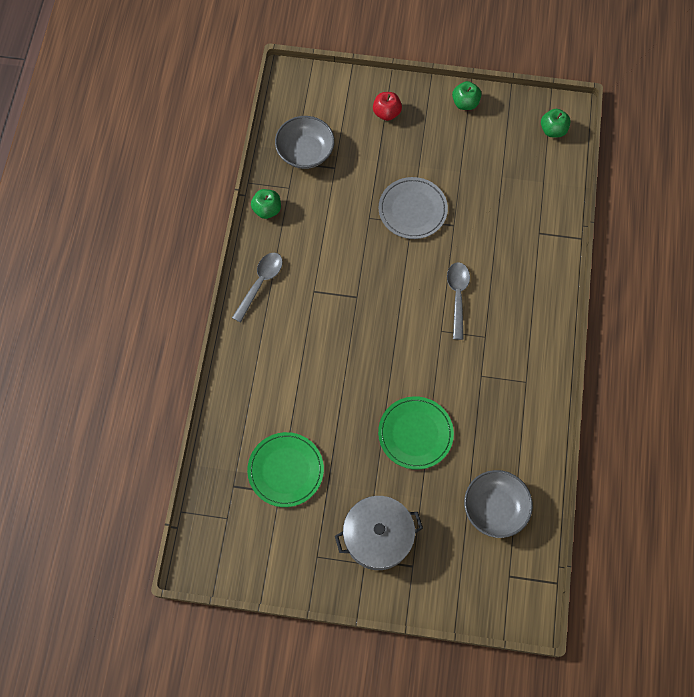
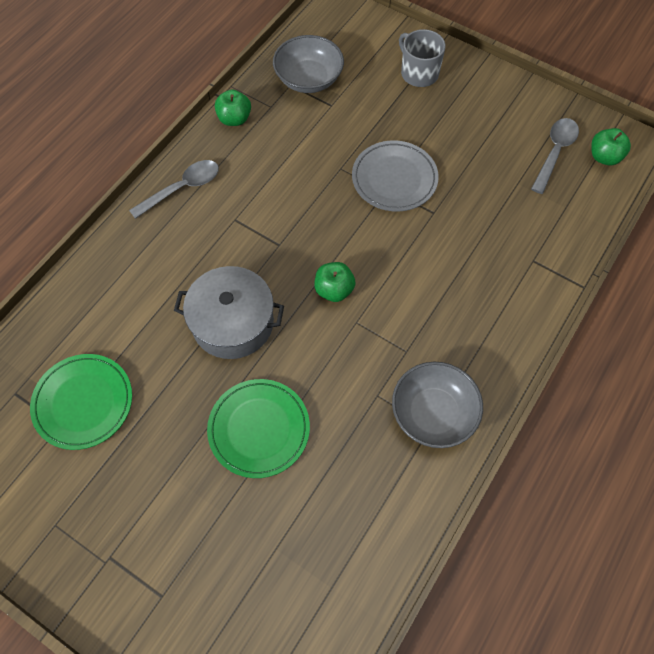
camera: 25 degrees right, 5 degrees down
grey pot [335,496,423,570] -> grey pot moved to [174,266,284,359]
red apple [373,92,402,121] -> grey mug [399,29,446,87]
grey spoon [447,262,470,340] -> grey spoon moved to [531,118,579,194]
green apple [452,81,482,110] -> green apple moved to [314,262,356,302]
grey bowl [464,470,533,538] -> grey bowl moved to [392,362,483,448]

